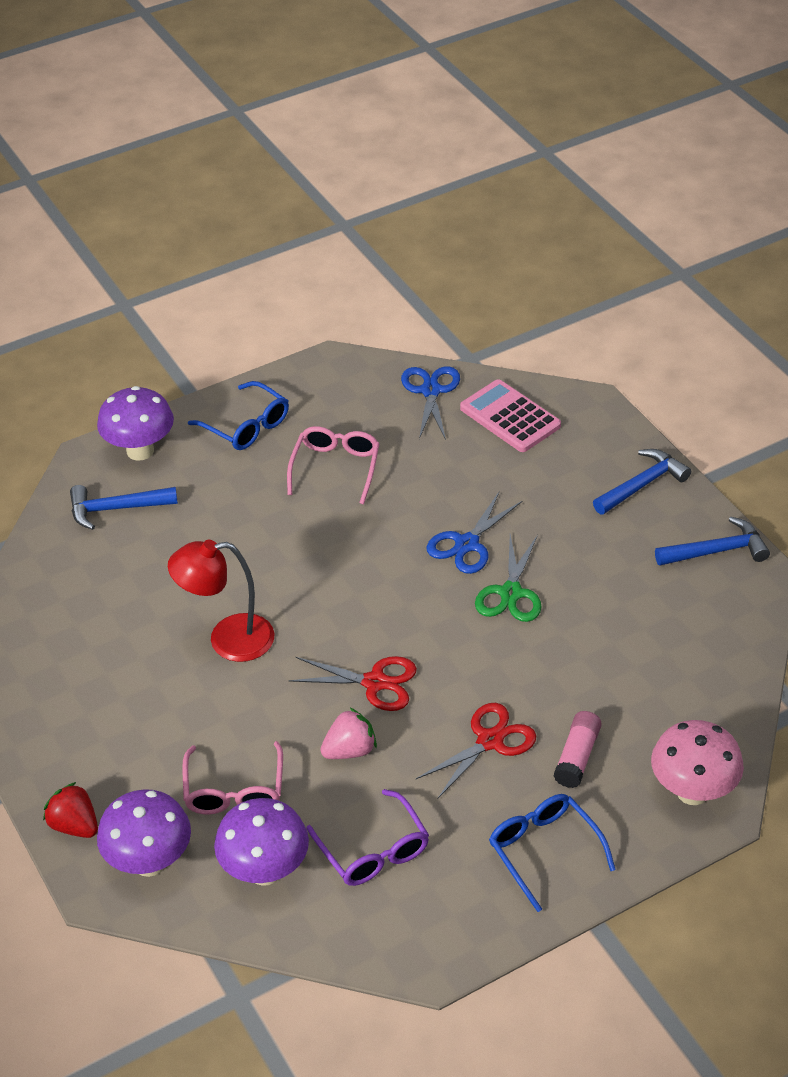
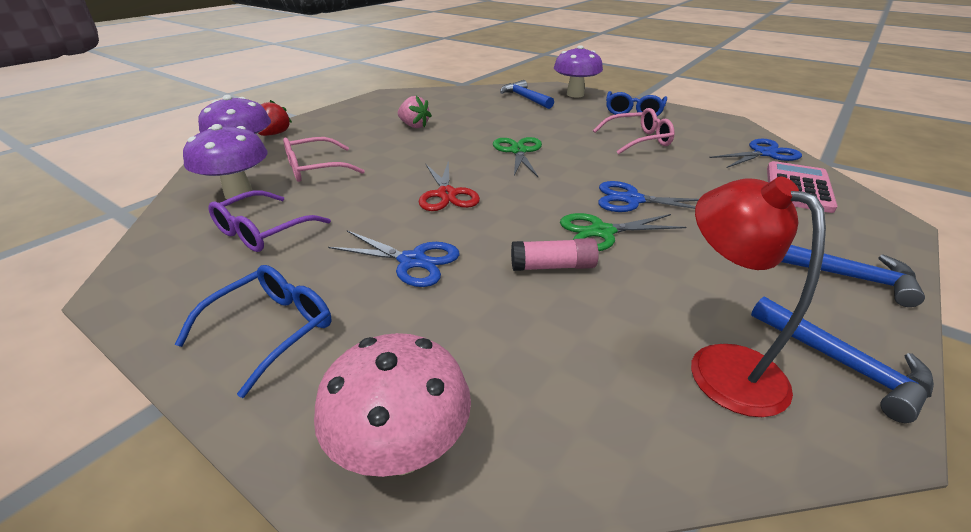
camera: 65 degrees right, 10 degrees down
red lamp [168,540,275,662] -> red lamp moved to [691,177,826,417]
pink strawberry [320,708,377,759] -> pink strawberry moved to [398,96,432,128]
red scissors [416,703,536,798] -> blue scissors [328,230,459,287]
pink glue stick [553,711,602,788] -> pink glue stick moved to [511,238,599,271]
none -> green scissors [493,137,542,177]

